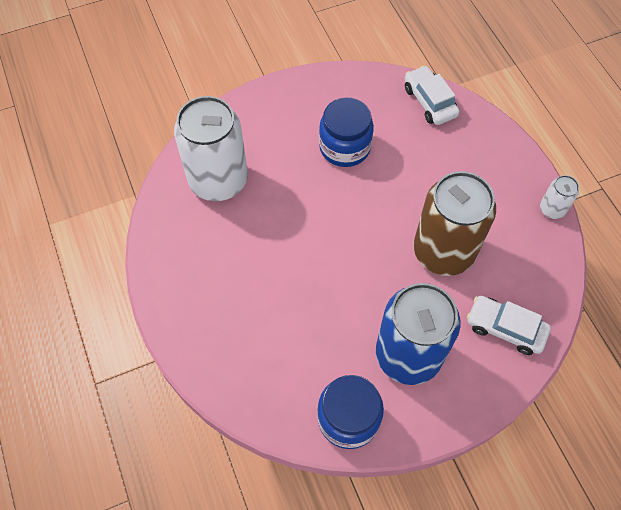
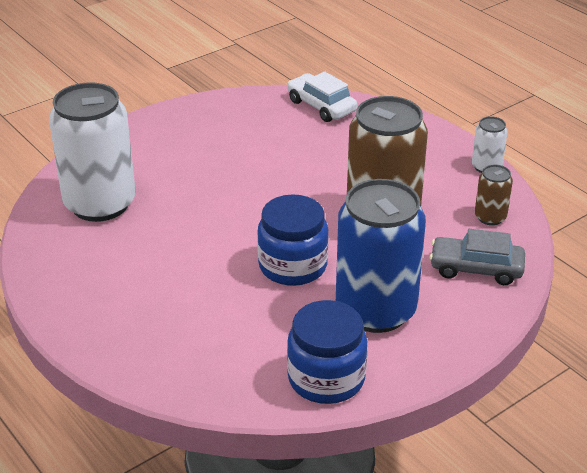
camera: 15 degrees left, 25 degrees down
blue jar [319,97,374,167] -> blue jar moved to [257,194,329,286]
white car [467,296,551,355] -> grey car [429,229,525,285]
none -> brown can [475,165,513,225]

